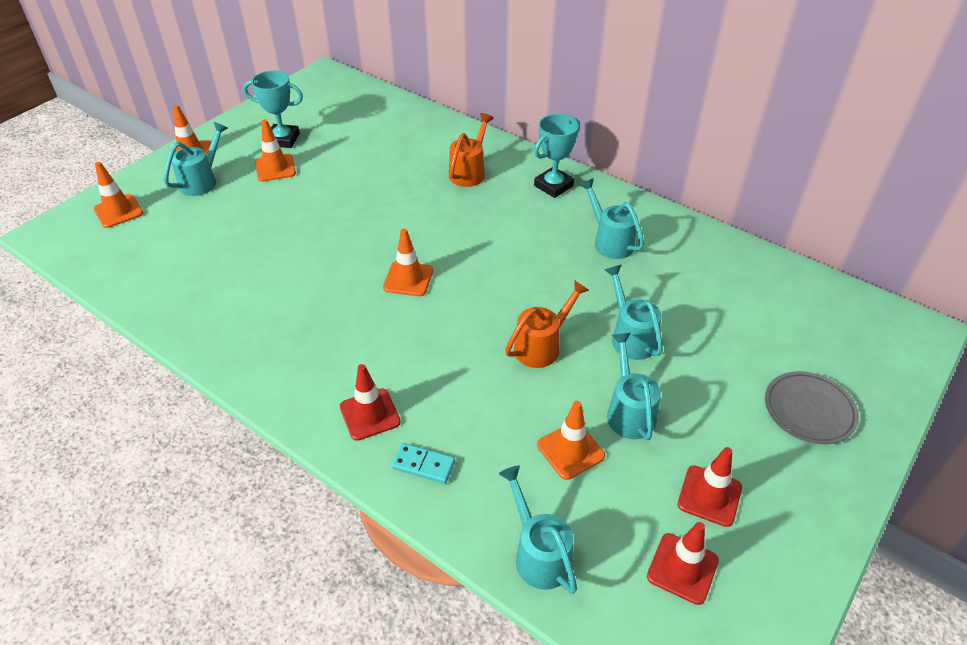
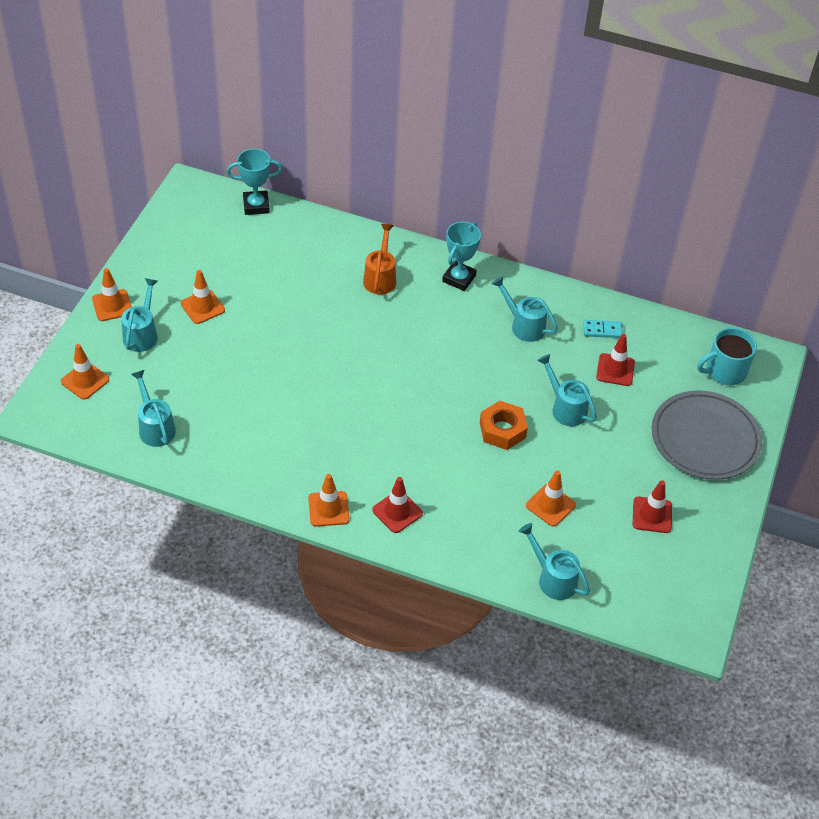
camera: 20 degrees left, 5 degrees up
turquoise trophy [243,70,303,148] -> turquoise trophy moved to [226,149,282,215]
orange traffic cone [383,229,433,296] -> orange traffic cone moved to [308,474,350,526]
turquoise domino [391,443,455,484] -> turquoise domino moved to [583,320,623,338]
orange watering can [505,280,589,368] -> orange nut [480,401,528,450]
turquoise watering can [607,333,661,440] -> turquoise watering can moved to [131,370,176,447]
red traffic cone [647,522,719,605] -> red traffic cone moved to [596,334,635,386]
grey plate [765,371,859,444] -> grey plate [652,390,762,480], size x1.67
none -> turquoise mug [697,328,757,385]

